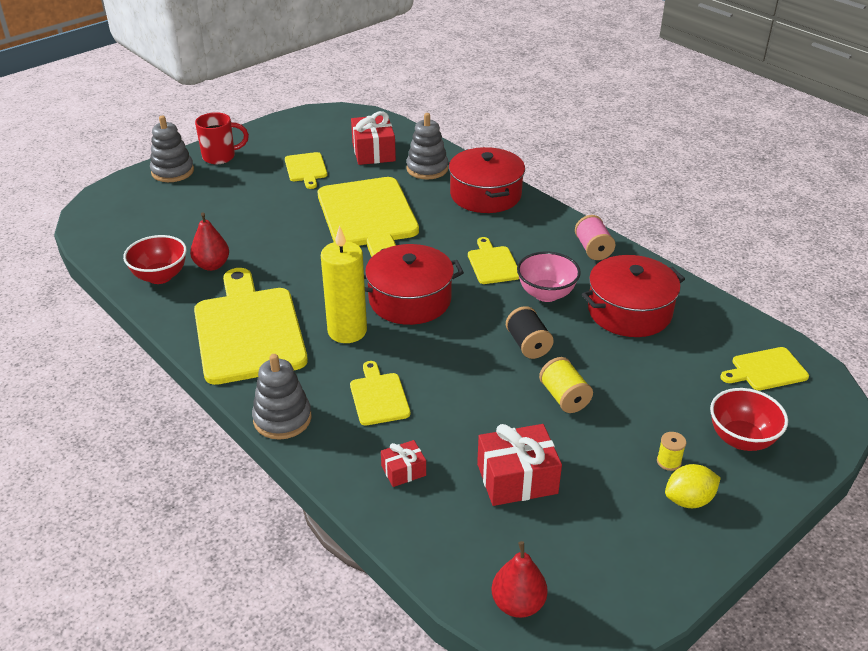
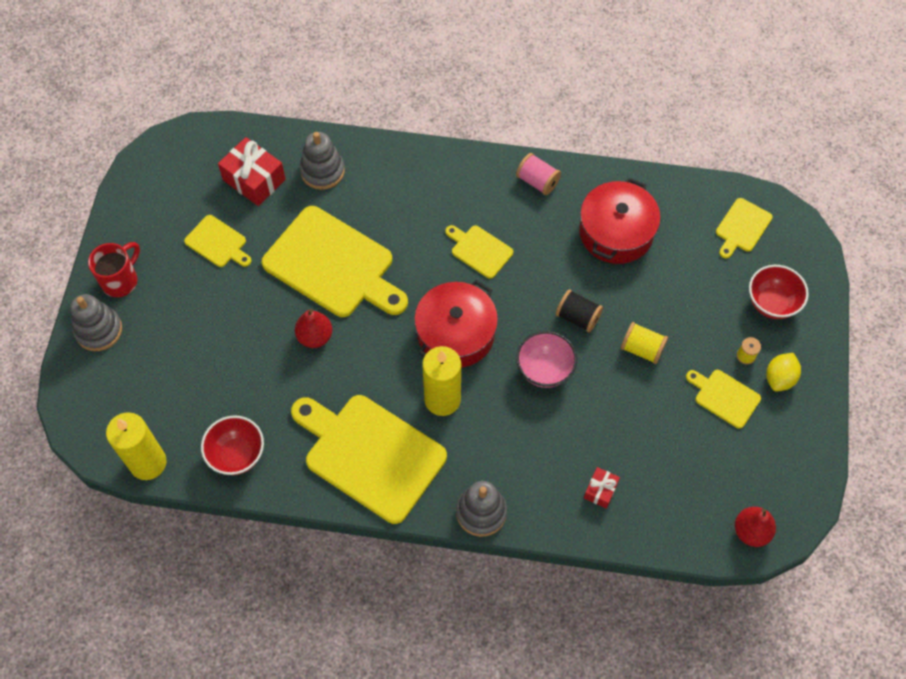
camera: 40 degrees left, 25 degrees up
red pear [190,212,229,271] -> red pear moved to [295,309,332,348]
yellow cutting board [350,361,410,425] -> yellow cutting board moved to [686,370,761,429]
red pot [449,147,525,213] -> none
red gift [477,424,562,506] -> none
pink bowl [517,252,581,302] -> pink bowl moved to [516,331,577,388]
none -> yellow candle [106,412,166,480]

